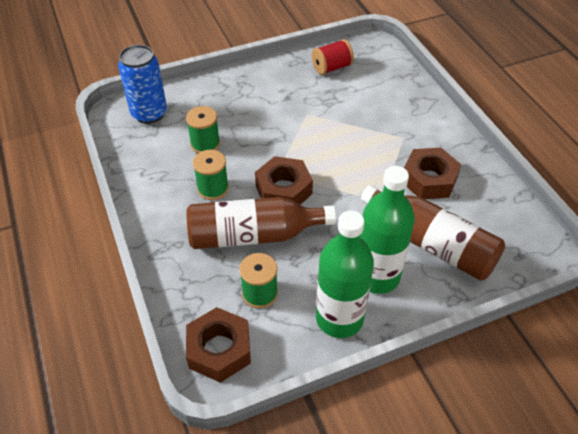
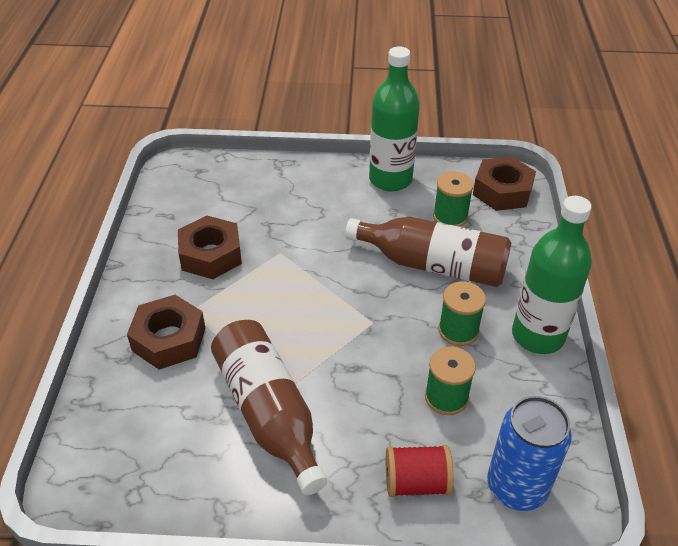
camera: 155 degrees left, 5 degrees down
brown nut [255,156,313,205] -> brown nut moved to [127,295,205,369]
red spool [312,39,354,75] -> red spool moved to [386,445,453,497]
green bottle [361,166,415,294] -> green bottle moved to [512,196,592,354]
brown bottle [361,185,505,281] -> brown bottle moved to [211,320,328,495]

